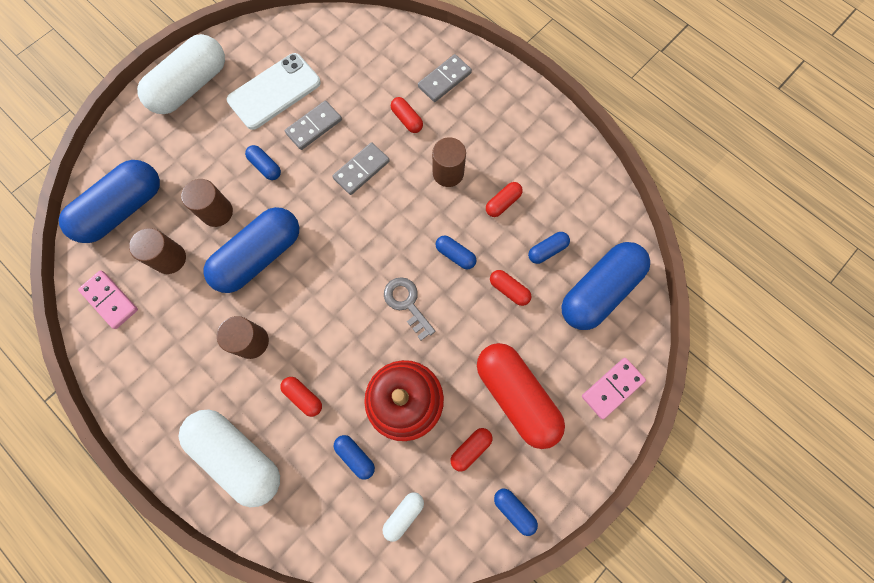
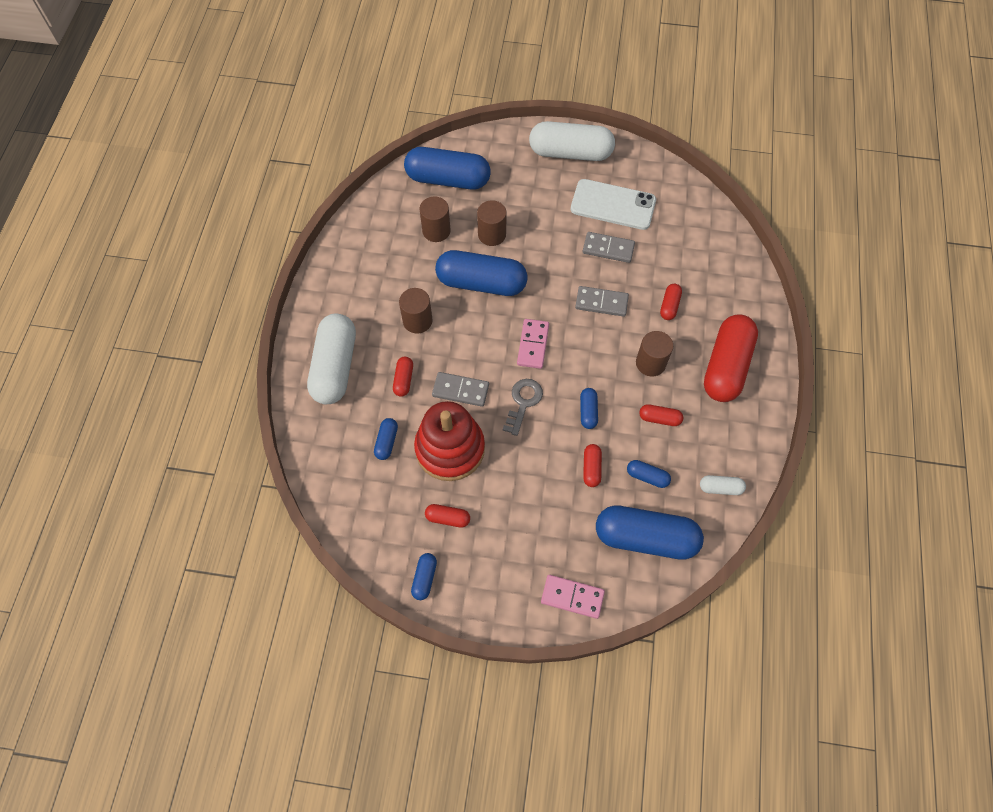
camera: 55 degrees right, 10 degrees down
pink domino [78,270,138,329] -> pink domino moved to [517,319,549,369]
blue capsule [245,145,281,180] -> none
white capsule [383,492,424,542] -> white capsule moved to [700,475,746,495]
grey domino [418,54,472,102] -> grey domino moved to [432,372,489,407]
red capsule [477,343,565,449] -> red capsule moved to [704,314,758,402]

